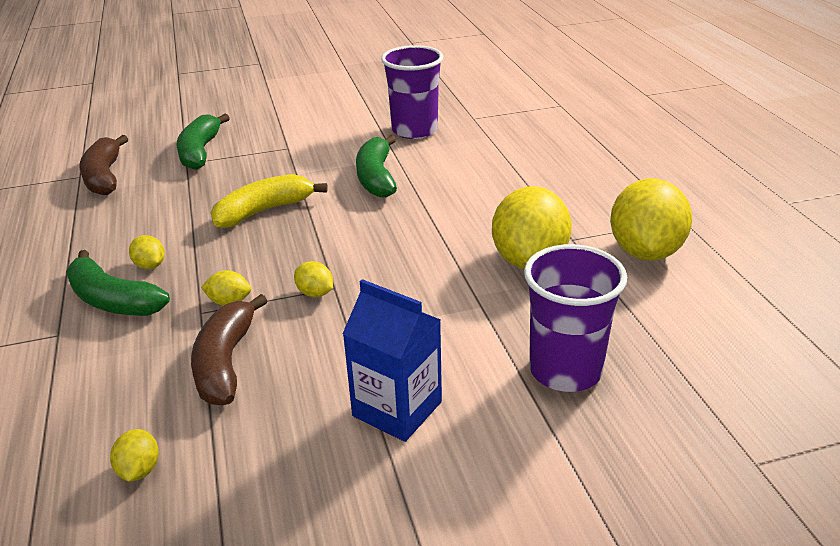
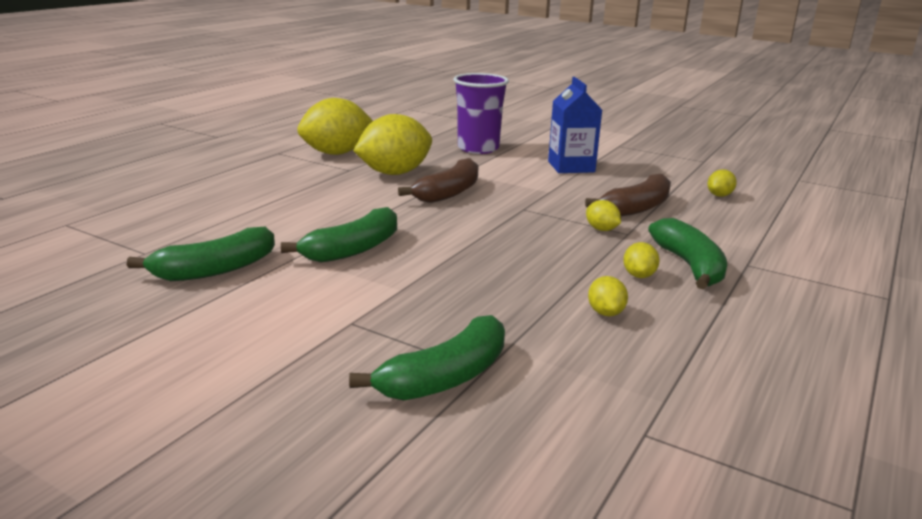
camera: 135 degrees left, 10 degrees down
brown banana [79,135,128,195] -> brown banana moved to [398,158,479,203]
yellow banana [211,174,328,228] -> none
yellow lemon [294,261,333,297] -> yellow lemon moved to [588,276,628,316]
purple cup [381,45,443,139] -> green banana [127,227,275,281]

